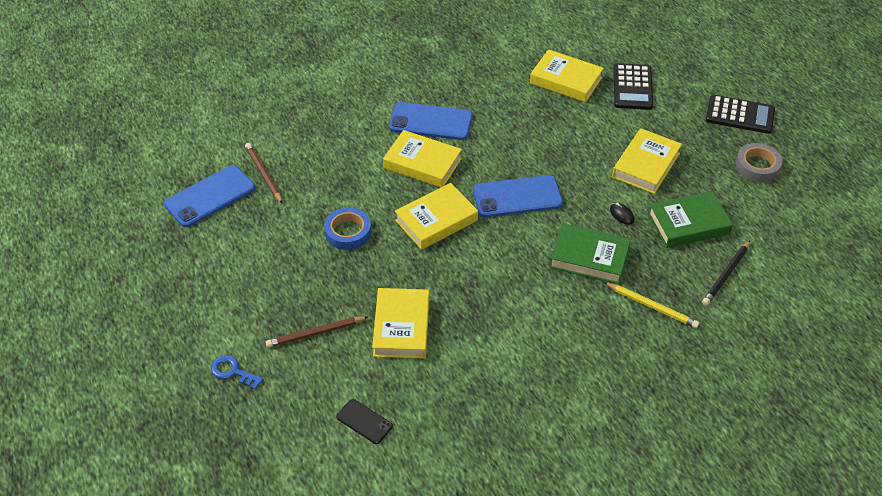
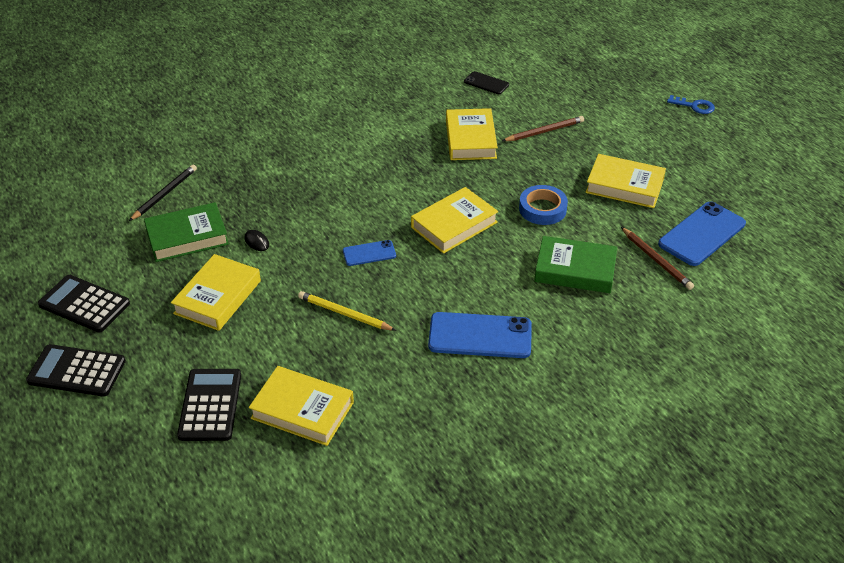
camera: 175 degrees right, 5 degrees down
blue key [211,355,263,390] -> blue key moved to [667,95,715,114]
yellow book [383,130,462,187] -> yellow book moved to [586,154,666,208]
blue phone [473,175,563,217] -> blue phone [343,240,396,266], size x0.54
green book [550,223,631,284] -> green book moved to [534,236,617,293]
yellow pencil [604,282,699,328] -> yellow pencil moved to [298,291,396,331]
grey tape [735,143,783,182] -> black calculator [38,275,130,332]

